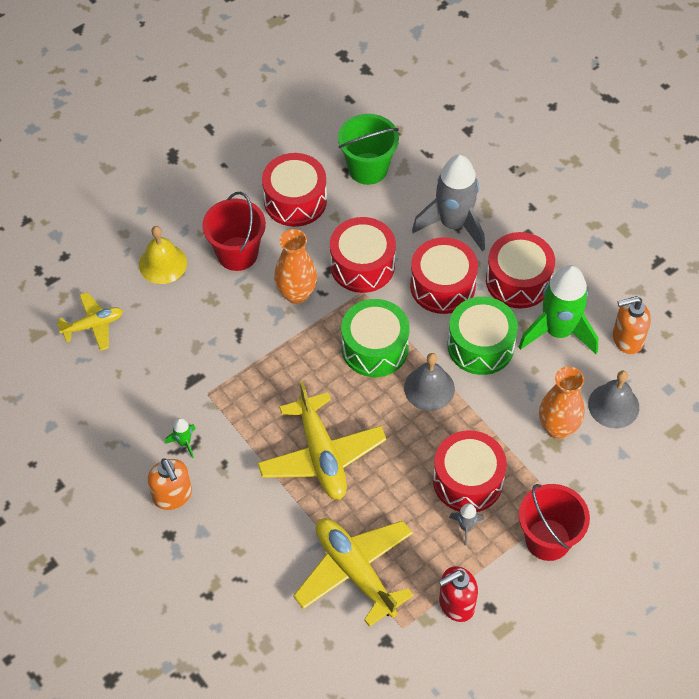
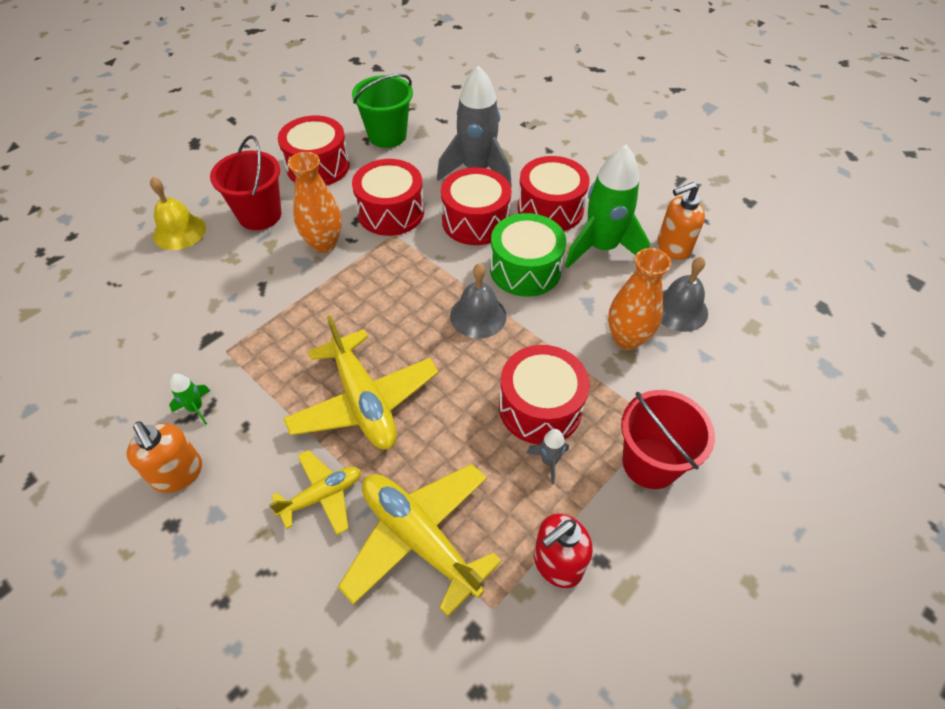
camera: 10 degrees left, 5 degrees down
yellow plane [57,292,123,351] -> yellow plane moved to [269,450,361,535]
green drum [341,299,409,377] -> none

